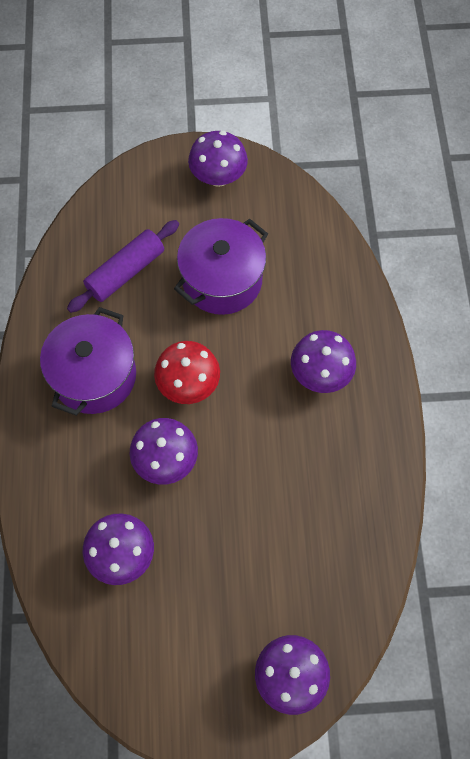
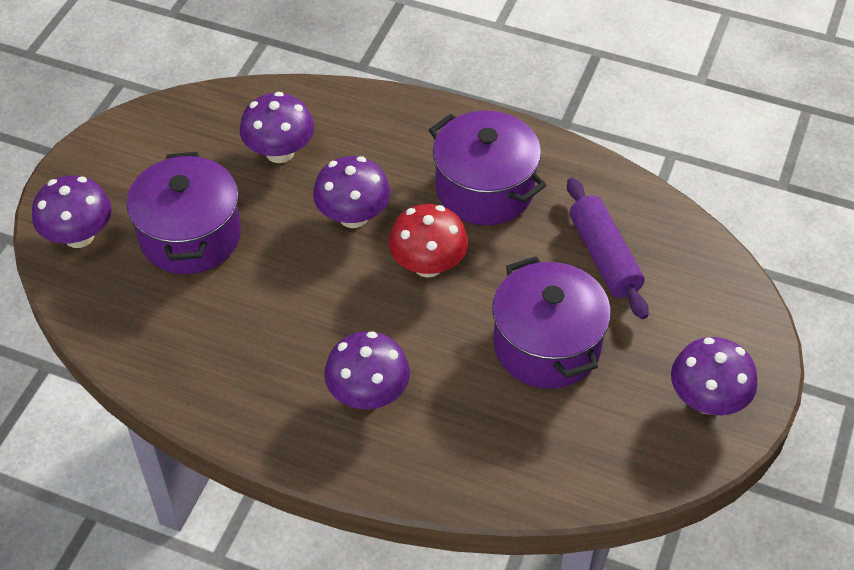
camera: 115 degrees right, 15 degrees down
none -> purple pot [126,152,241,274]

